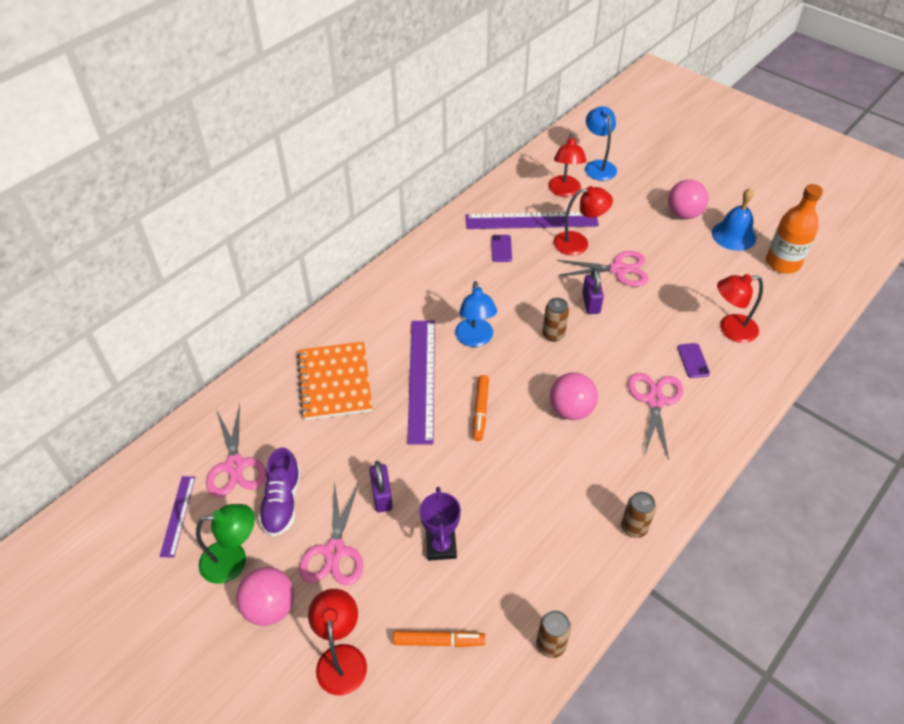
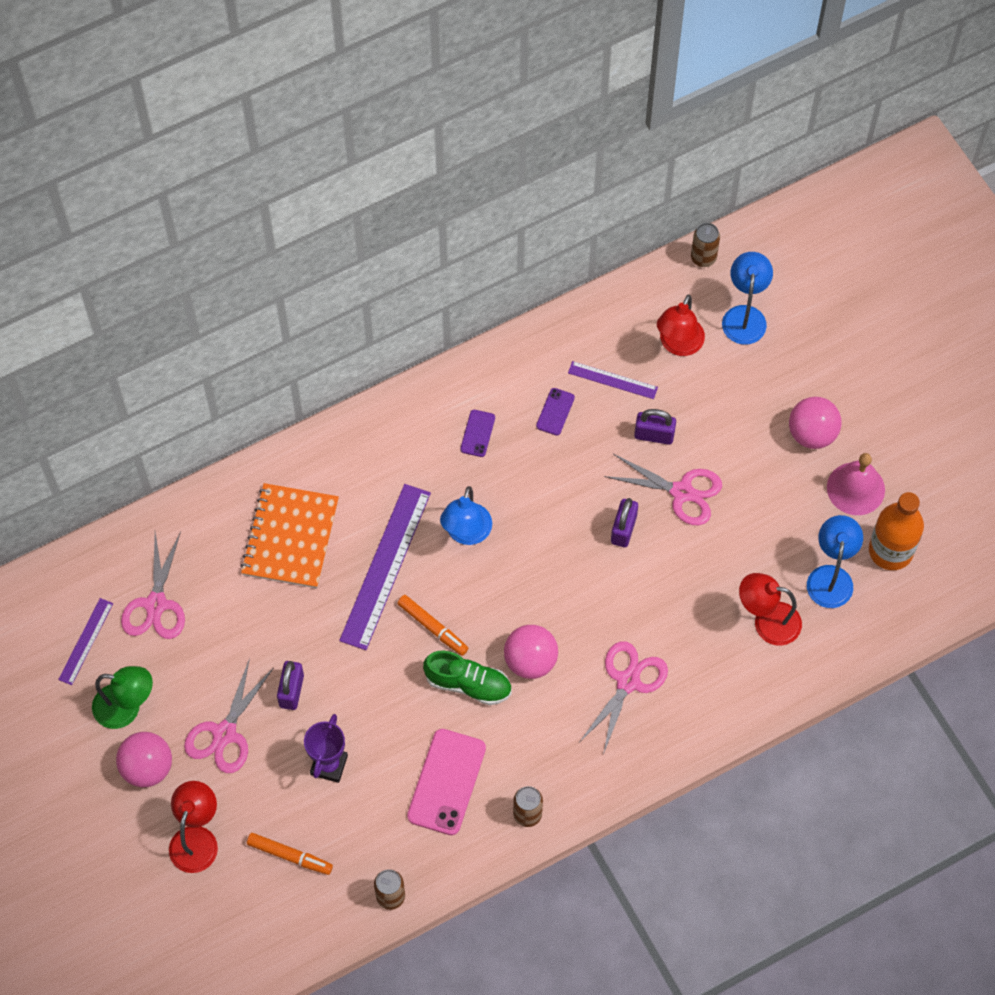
camera: 20 degrees right, 15 degrees up
purple shoe [258,447,301,537] -> none
purple ruler [466,212,599,229] -> purple ruler [568,361,658,399], size x0.52
orange marker [473,375,489,441] -> orange marker turned 75 degrees counterclockwise [397,595,468,656]
brown can [543,298,569,342] -> brown can moved to [691,223,720,267]
red lamp [553,186,613,255] -> purple padlock [634,409,676,445]
purple phone [677,343,710,378] -> purple phone moved to [460,410,495,457]
blue bell [712,188,756,251] -> pink bell [827,453,885,515]
none -> pink phone [407,729,486,835]
none -> green shoe [423,651,512,705]
none -> blue lamp [807,515,863,608]

